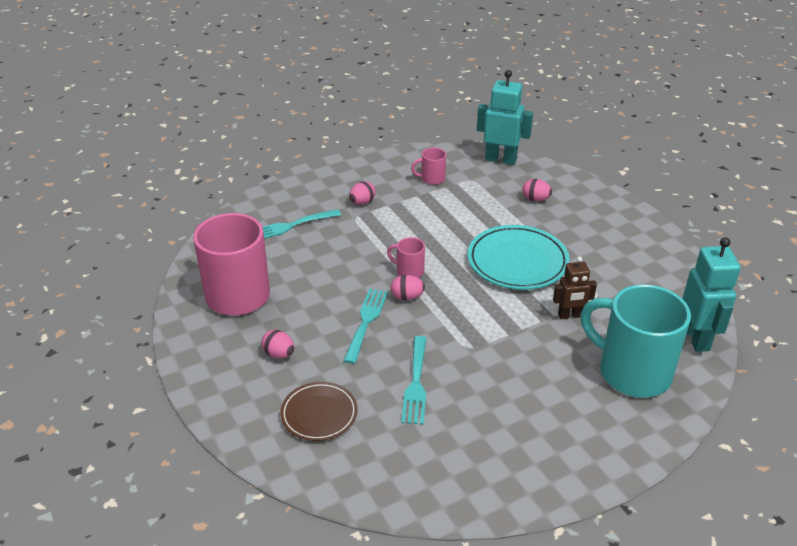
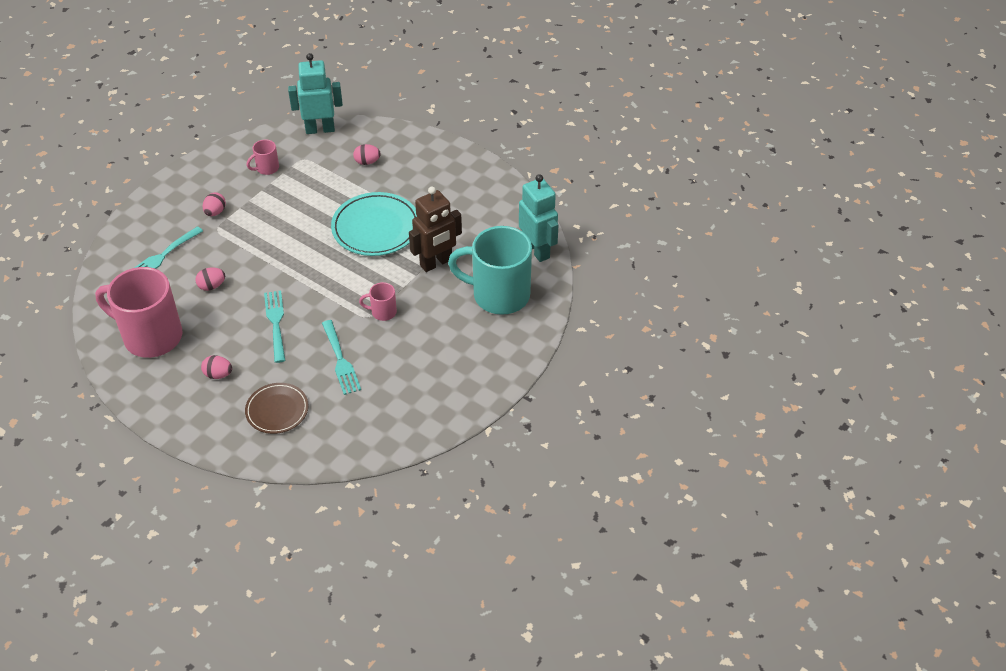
camera: 25 degrees left, 10 degrees up
pink mug [387,237,425,278] -> pink mug moved to [359,282,397,321]
pink egg [391,275,425,300] -> pink egg moved to [195,267,225,291]
brown robot [553,256,597,319] -> brown robot [409,187,462,272], size x1.63

